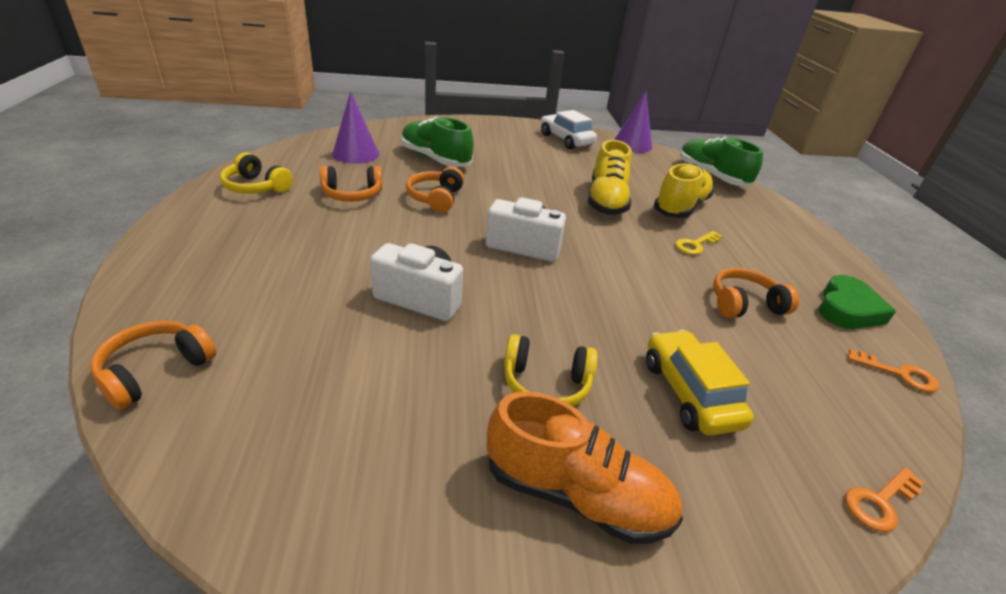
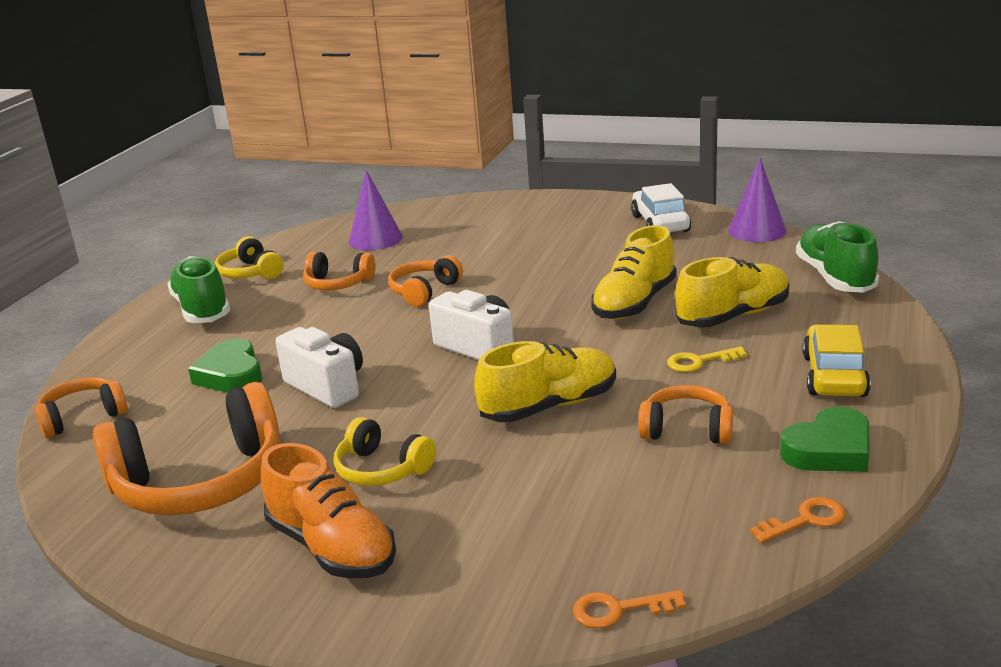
camera: 30 degrees right, 10 degrees down
green shoe [401,117,473,167] -> green shoe moved to [167,256,230,323]
yellow car [646,330,754,436] -> yellow car moved to [803,324,871,397]
orange key [848,349,939,393] -> orange key turned 75 degrees counterclockwise [750,497,846,543]
none -> orange headphones [93,382,280,515]
none -> green heart [188,339,262,393]
none -> yellow shoe [474,341,616,422]

